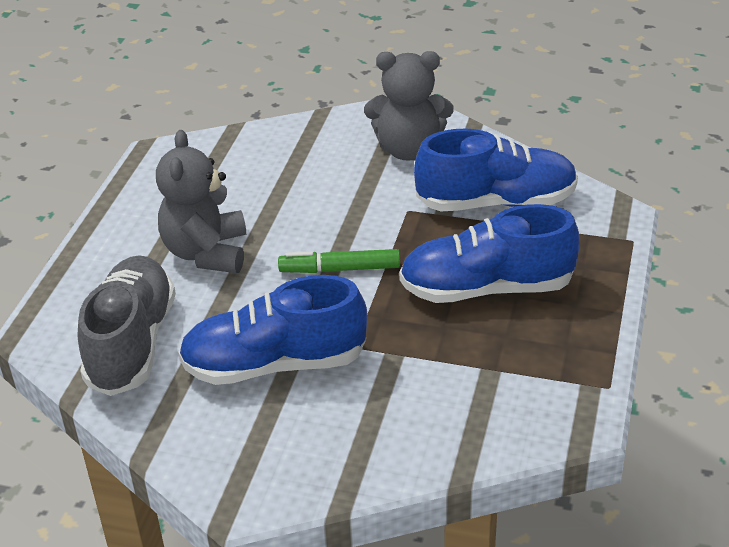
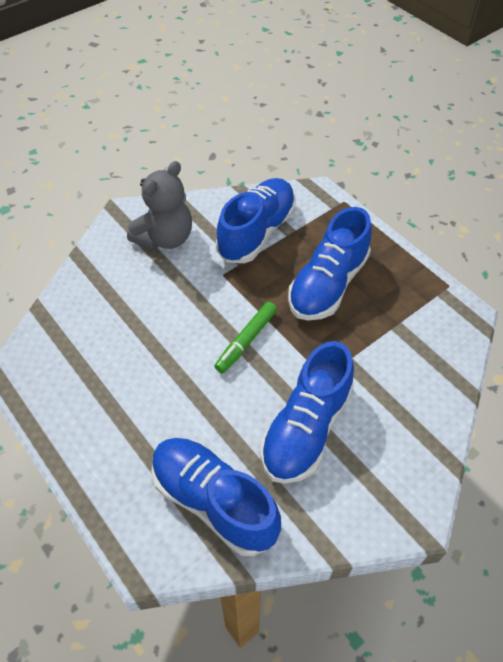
camera: 55 degrees left, 15 degrees up
grey shoe [78,255,176,396] -> blue shoe [151,438,281,556]
grey teddy bear [156,130,246,273] -> none

